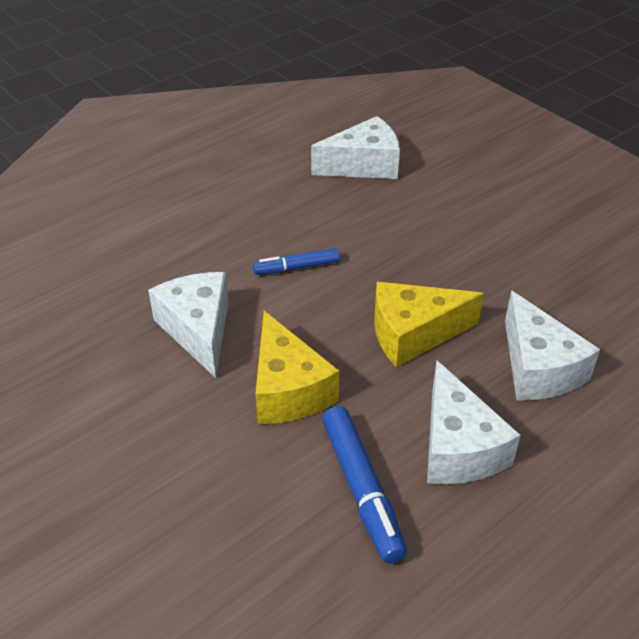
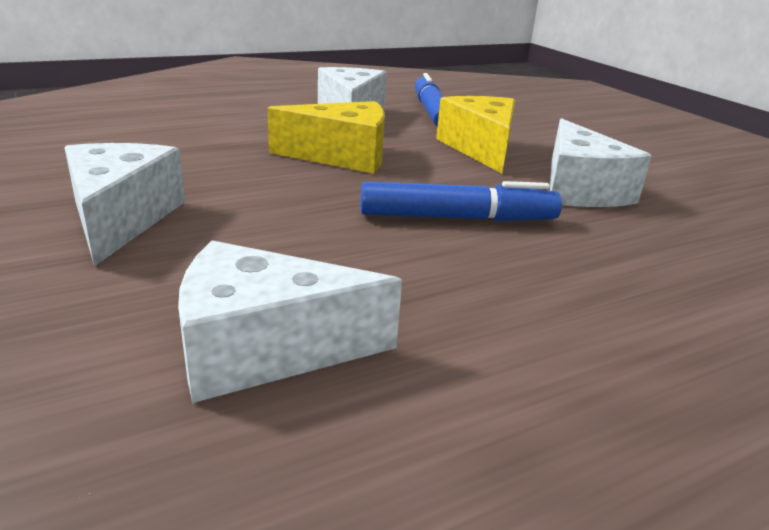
camera: 170 degrees left, 15 degrees down
blue marker [253,248,340,275] -> blue marker [361,181,562,222], size x1.61
white cheese [505,291,600,401] -> white cheese moved to [64,143,185,266]

